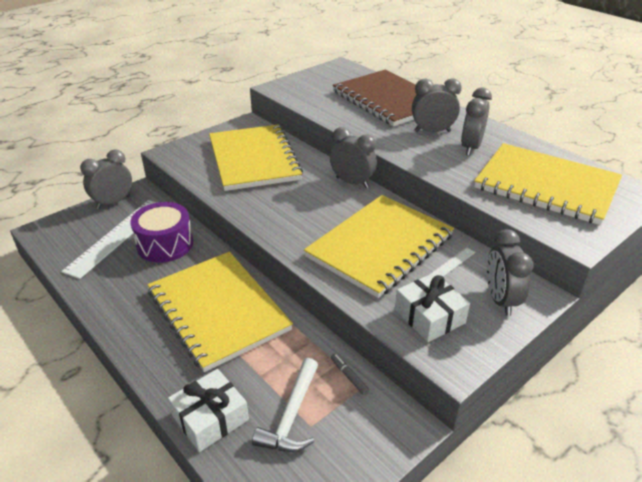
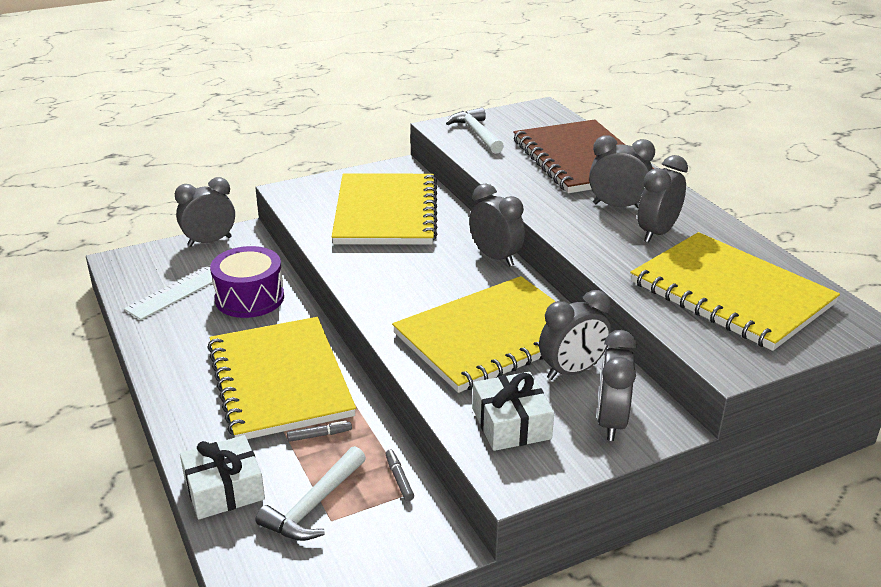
camera: 15 degrees right, 5 degrees down
white ruler [429,247,475,276] -> grey clock [539,290,611,380]
none -> grey marker [287,421,352,442]
none -> white hammer [446,107,504,154]

